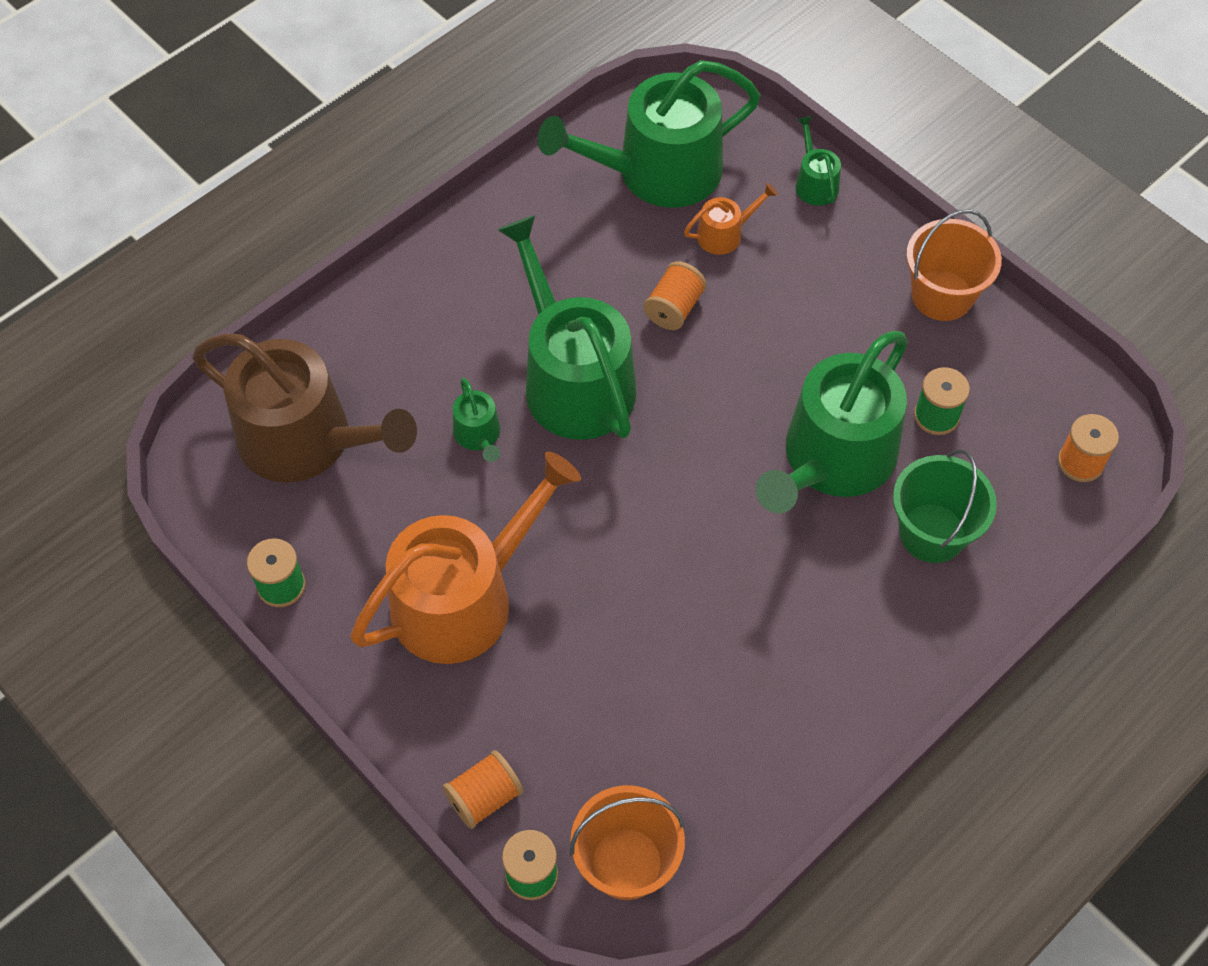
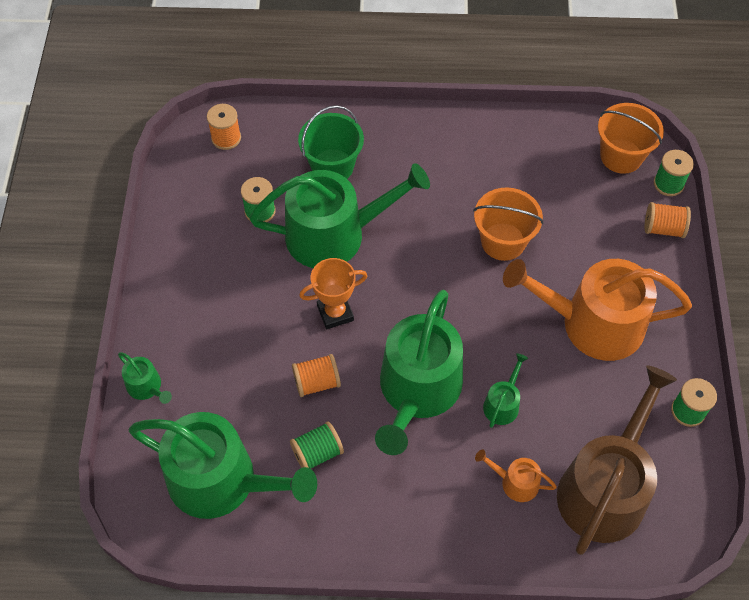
camera: 135 degrees left, 0 degrees up
brown watering can [192,333,417,483] -> brown watering can turned 45 degrees clockwise [557,366,677,555]
orange watering can [684,183,778,255] -> orange watering can moved to [475,449,557,502]
green watering can [795,116,841,206] -> green watering can turned 75 degrees counterclockwise [118,352,172,404]
orange bucket [906,209,1002,321] -> orange bucket moved to [473,188,544,261]
none -> green spool [290,422,344,469]
none -> orange trophy [299,258,367,329]

